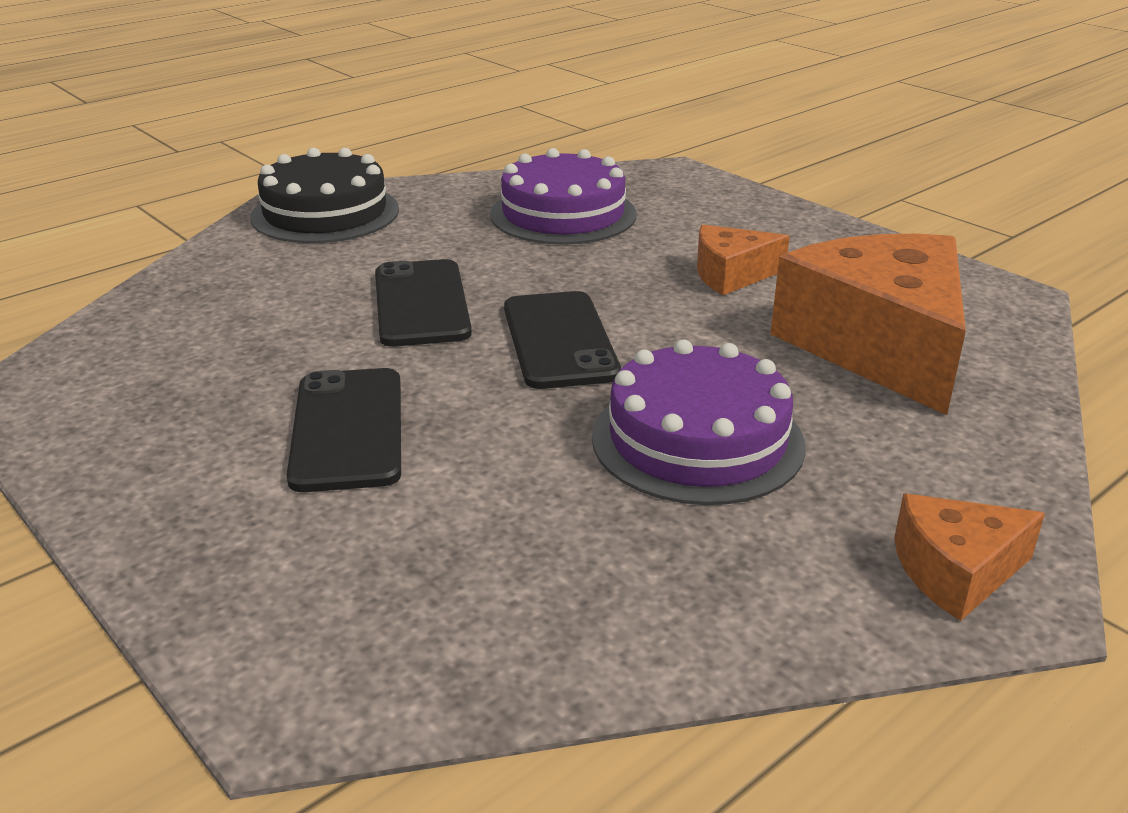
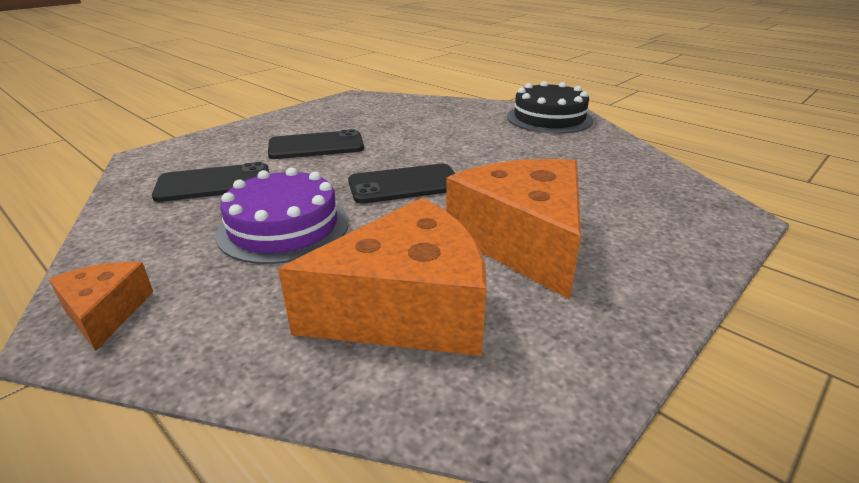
camera: 85 degrees right, 0 degrees up
black phone [375,259,472,347] -> black phone moved to [152,162,269,202]
purple cake [490,148,637,245] -> none
orange cheese [697,224,790,295] -> orange cheese [446,159,581,299], size x2.03

